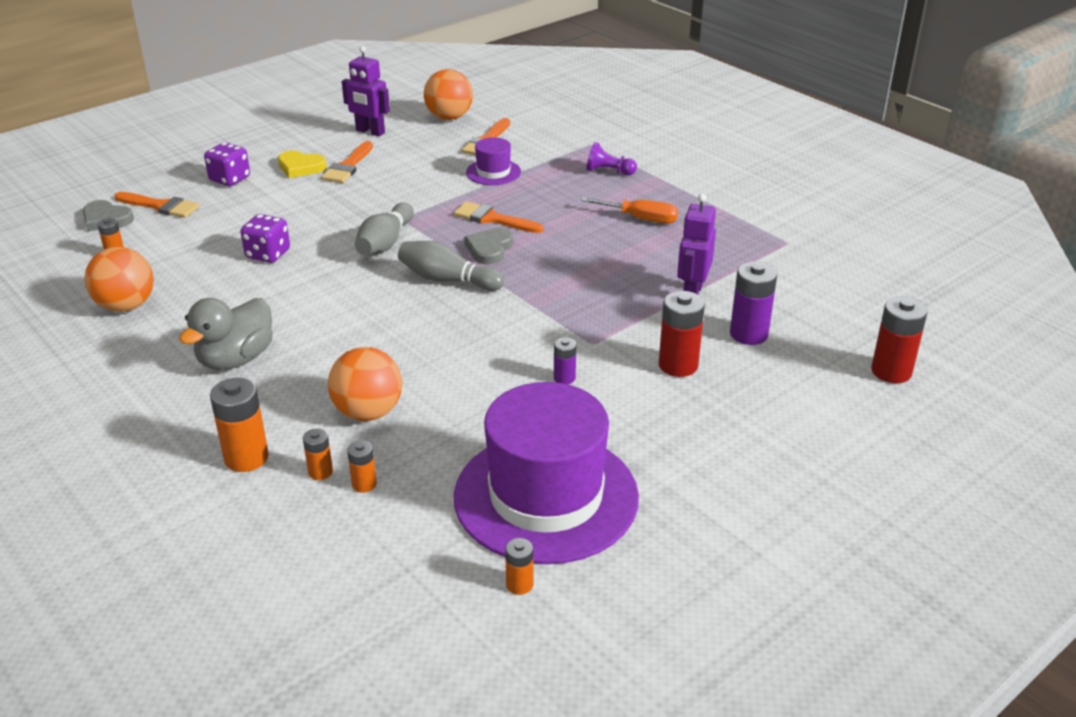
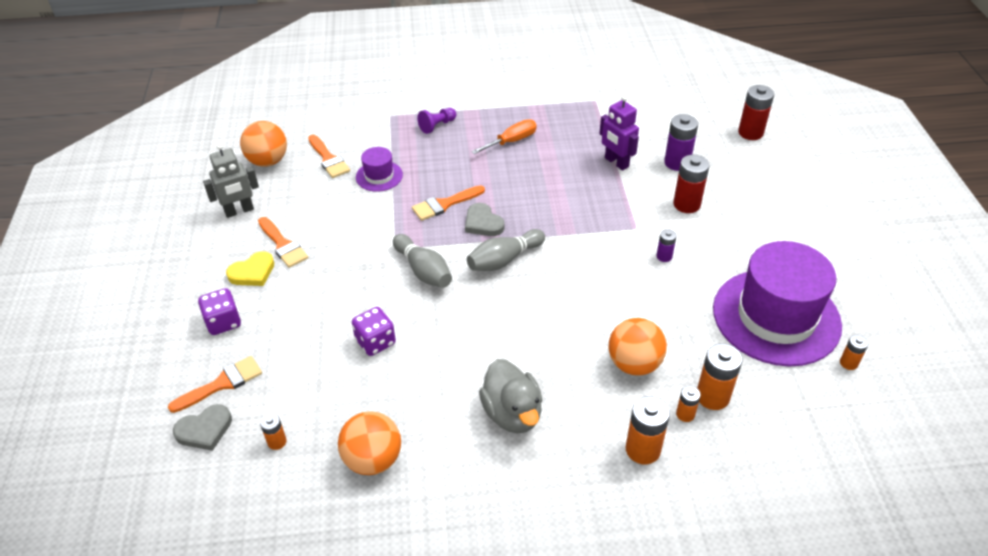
camera: 55 degrees left, 10 degrees up
purple robot [342,46,390,136] -> grey robot [203,143,259,218]
orange battery [347,440,377,493] -> orange battery [697,343,742,410], size x1.83

